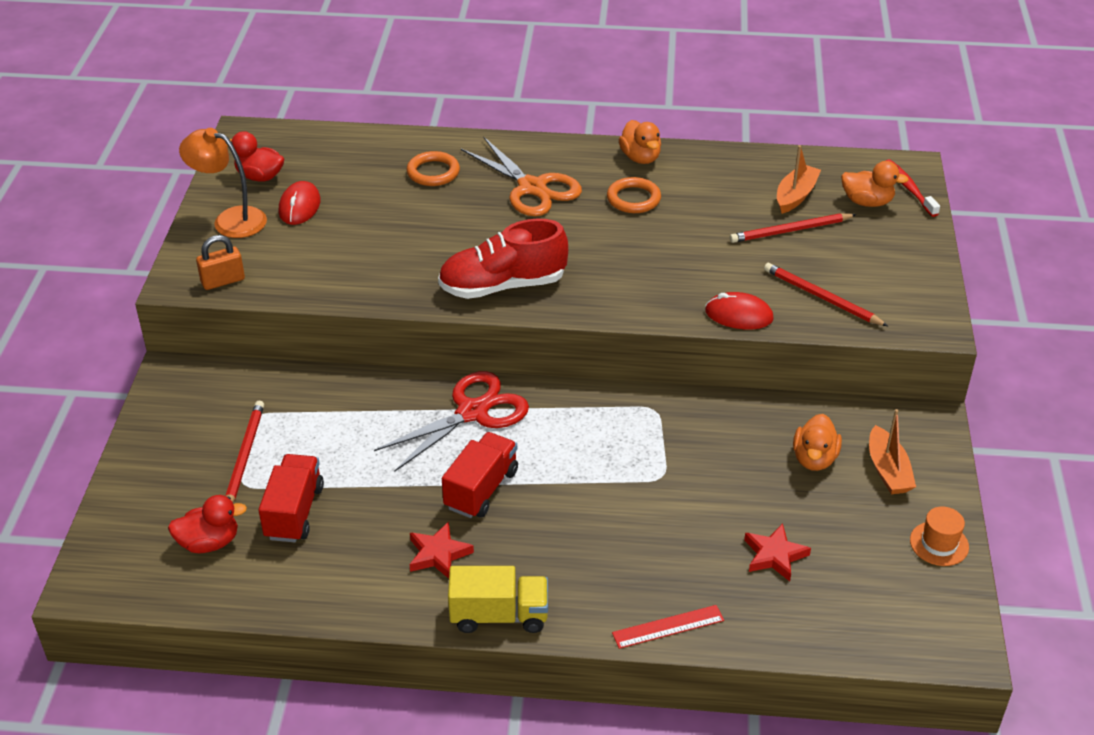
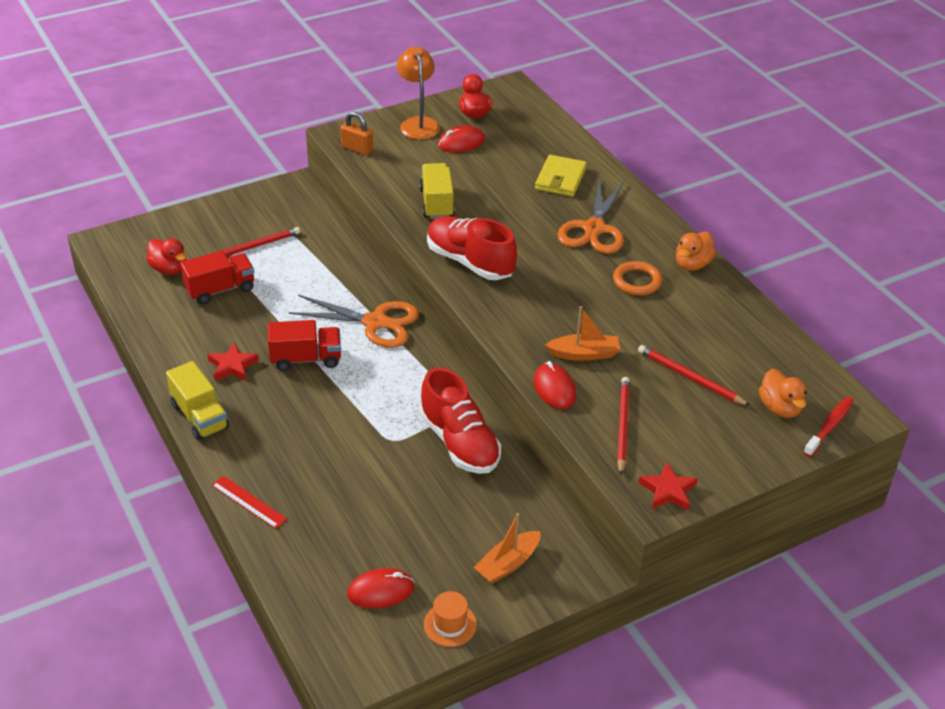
camera: 55 degrees right, 0 degrees up
red scissors [374,371,529,472] -> orange scissors [289,295,419,348]
orange ring [407,151,460,186] -> yellow wallet [535,155,587,197]
red star [744,523,811,581] -> red star moved to [638,463,698,511]
orange boat [777,145,821,214] -> orange boat moved to [545,306,620,361]
orange duck [793,414,842,471] -> none
none -> red mouse [347,568,414,608]
none -> yellow truck [419,163,455,219]
none -> red shoe [420,367,501,474]

